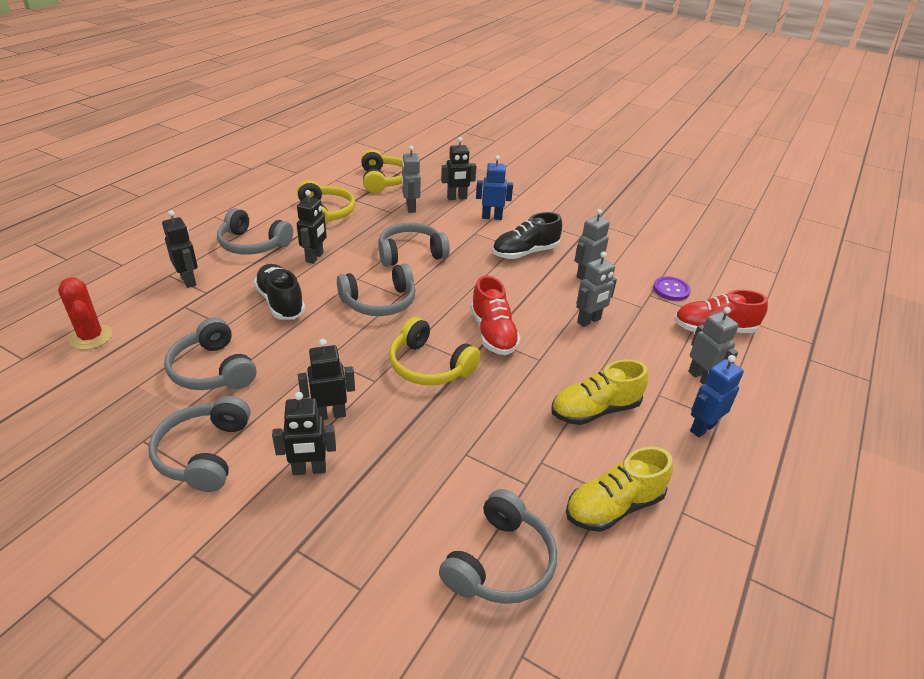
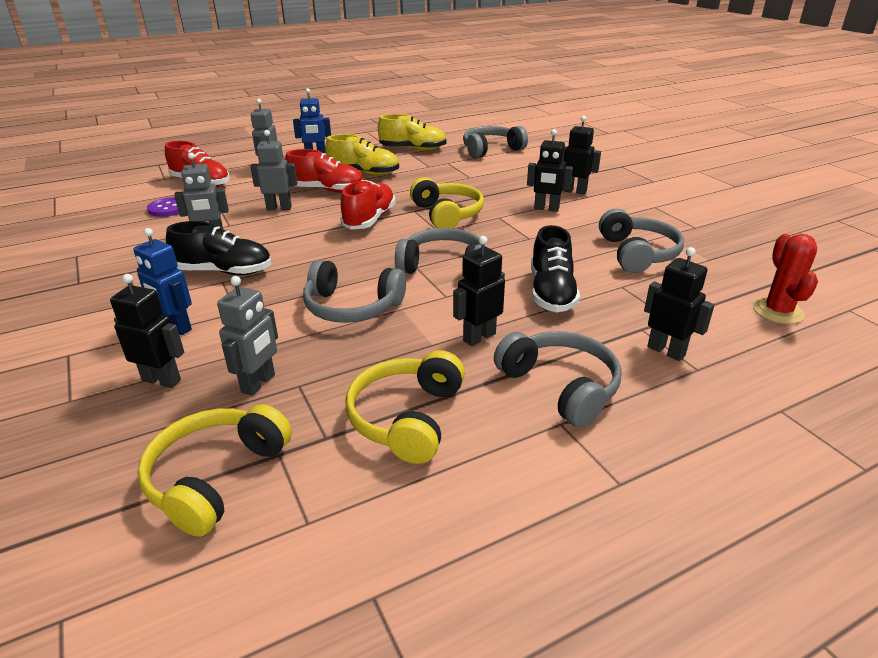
camera: 145 degrees left, 5 degrees down
grey headphones [148,396,251,492] -> none
black robot [162,210,198,288] -> black robot turned 135 degrees clockwise [644,247,715,361]
none -> red shoe [285,149,364,192]

